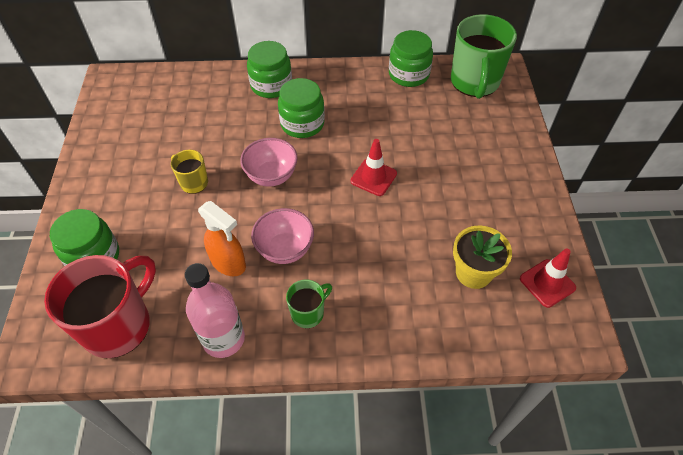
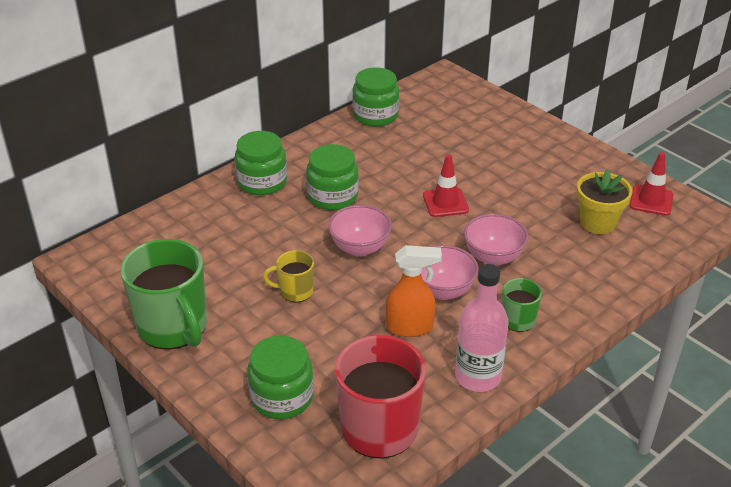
camera: 40 degrees left, 15 degrees down
green mug [451,14,517,99] -> green mug moved to [120,239,207,350]
none -> pink bowl [464,214,528,266]

